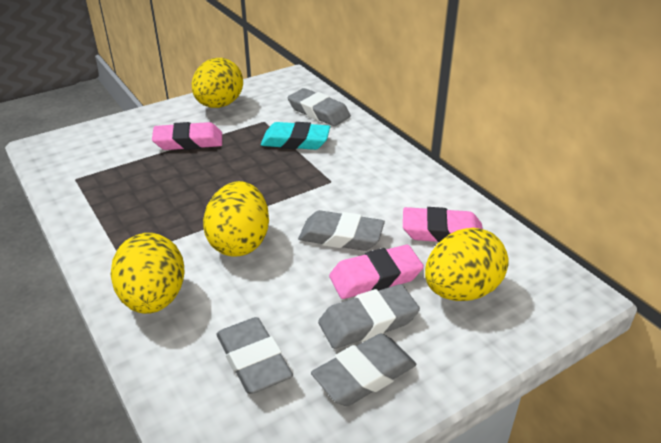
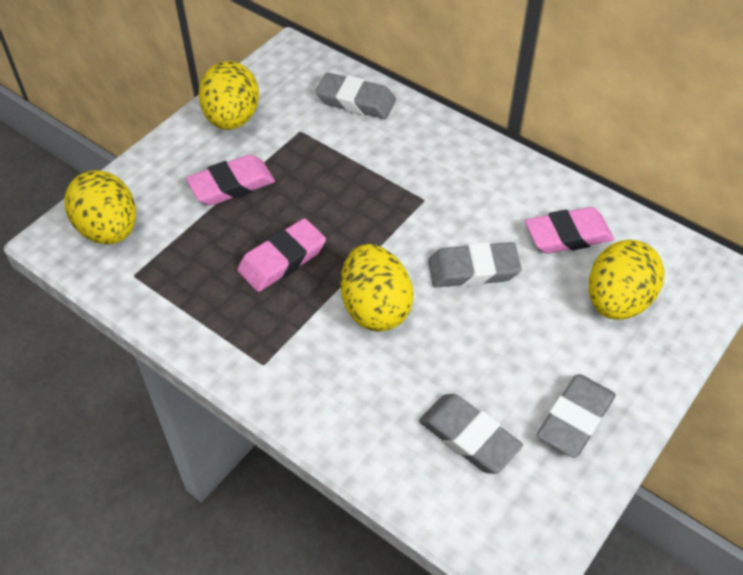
camera: 20 degrees left, 15 degrees up
yellow egg [111,233,184,314] -> yellow egg moved to [64,170,136,245]
turquoise eraser [261,122,330,150] -> none
grey eraser [318,284,420,349] -> none
pink eraser [329,245,424,299] -> pink eraser moved to [237,218,326,292]

